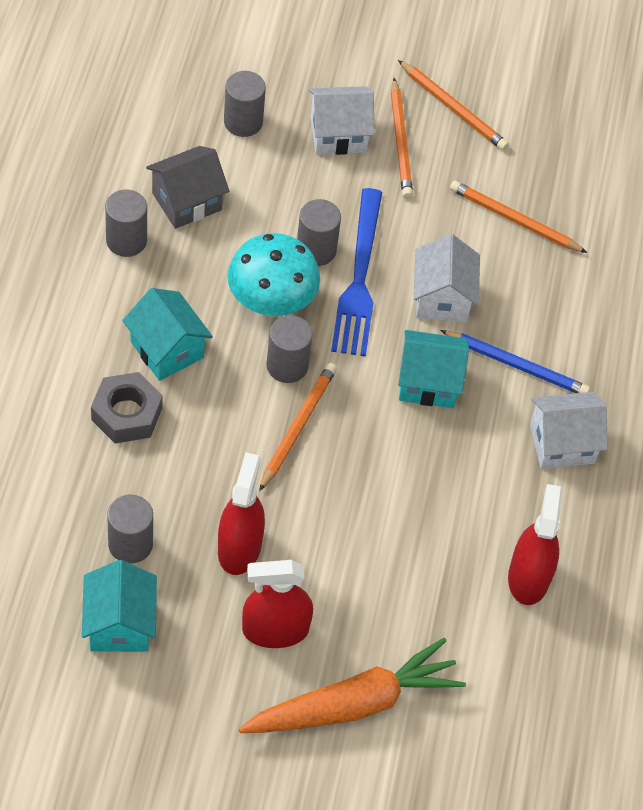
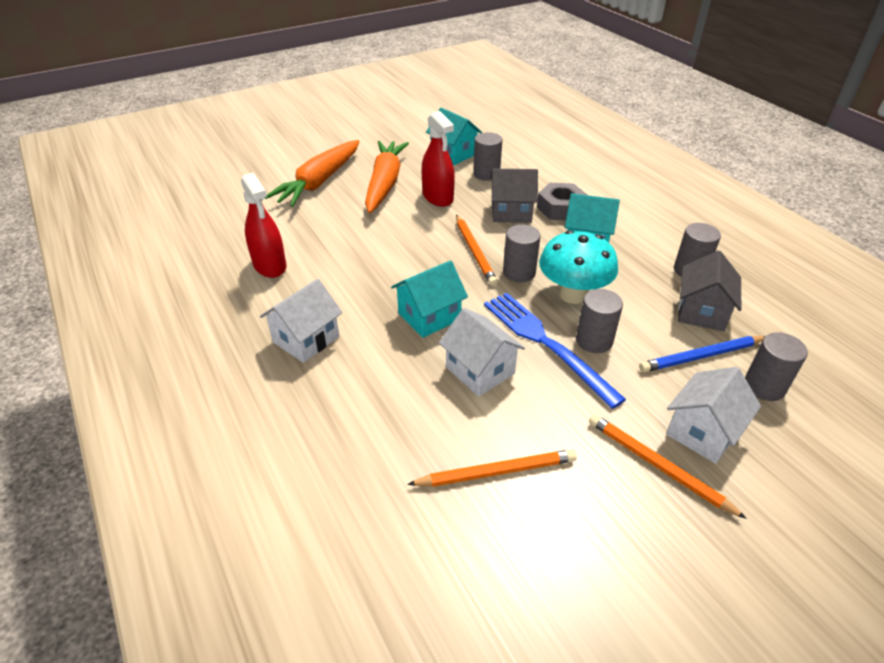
camera: 145 degrees right, 15 degrees down
red spray bottle [242,560,313,648] -> orange carrot [365,141,409,213]
orange pencil [398,60,509,150] -> none
blue pencil [440,330,590,393] -> blue pencil moved to [639,336,765,372]
none -> grey house [490,169,538,223]

